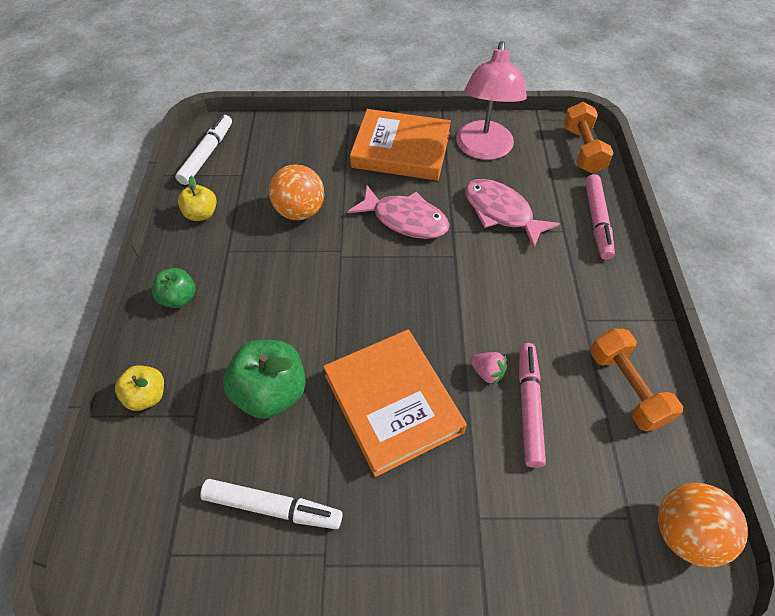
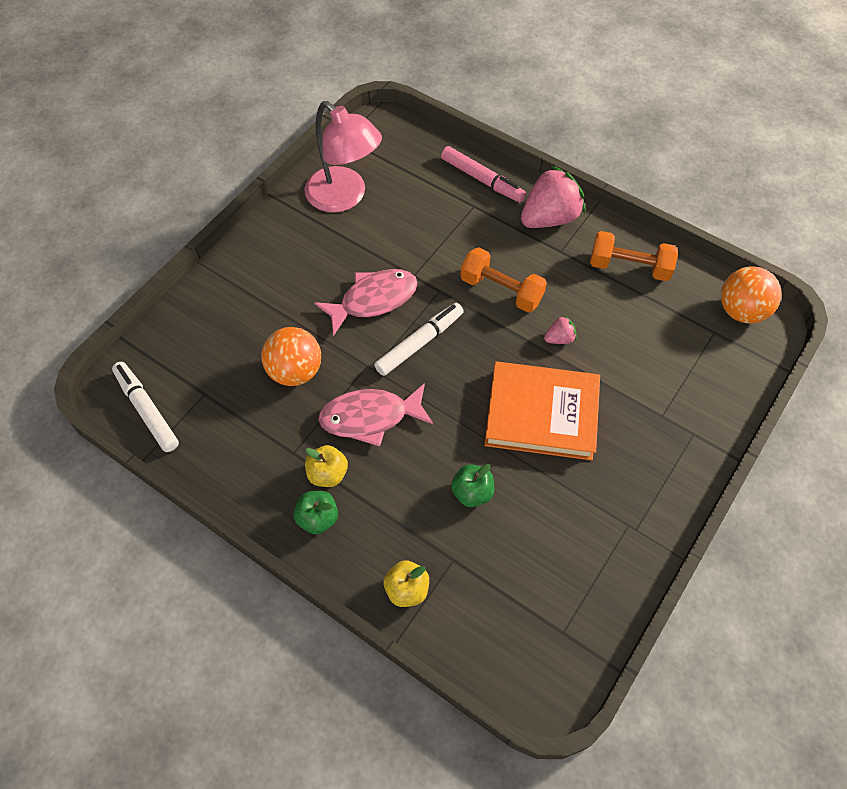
camera: 55 degrees left, 5 degrees up
yellow apple [178,176,217,221] -> yellow apple moved to [305,445,348,487]
white marker [200,479,342,529] -> white marker moved to [374,303,464,376]
green apple [223,340,306,419] -> green apple [451,464,494,507], size x0.58
orange book [350,109,451,181] -> none
pink fish [465,179,560,248] -> pink fish moved to [318,383,433,446]
pink marker [519,343,546,468] -> none
orange dumbbell [563,102,613,173] -> orange dumbbell moved to [460,247,547,312]
none -> pink strawberry [521,165,585,228]

